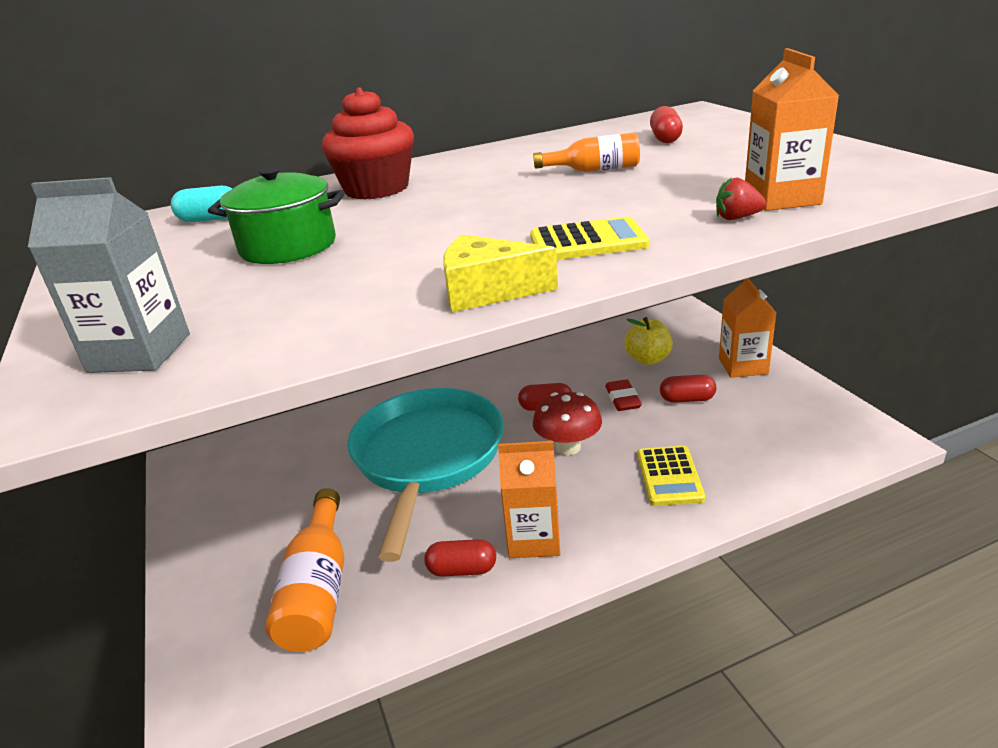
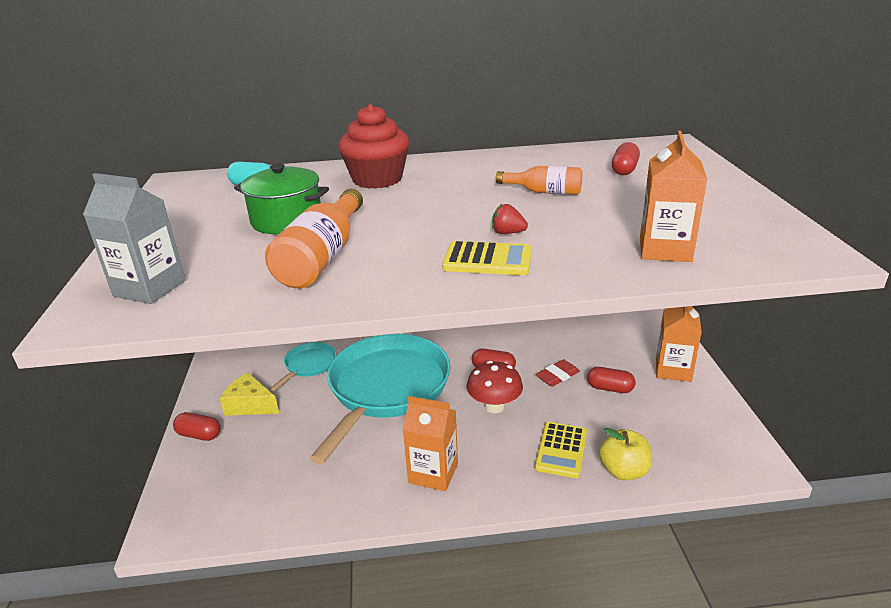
camera: 15 degrees right, 0 degrees up
orange bottle [265,488,344,652] -> orange bottle moved to [265,189,363,288]
red capsule [424,539,496,577] -> red capsule moved to [173,412,220,441]
yellow cheese [443,234,558,312] -> yellow cheese moved to [219,372,279,416]
red eraser [605,379,642,411] -> red eraser turned 45 degrees clockwise [536,360,580,387]
yellow apple [624,317,673,365] -> yellow apple moved to [599,428,652,480]
red strawberry [716,178,766,220] -> red strawberry moved to [492,204,528,234]
none -> turquoise pan [270,342,336,391]

